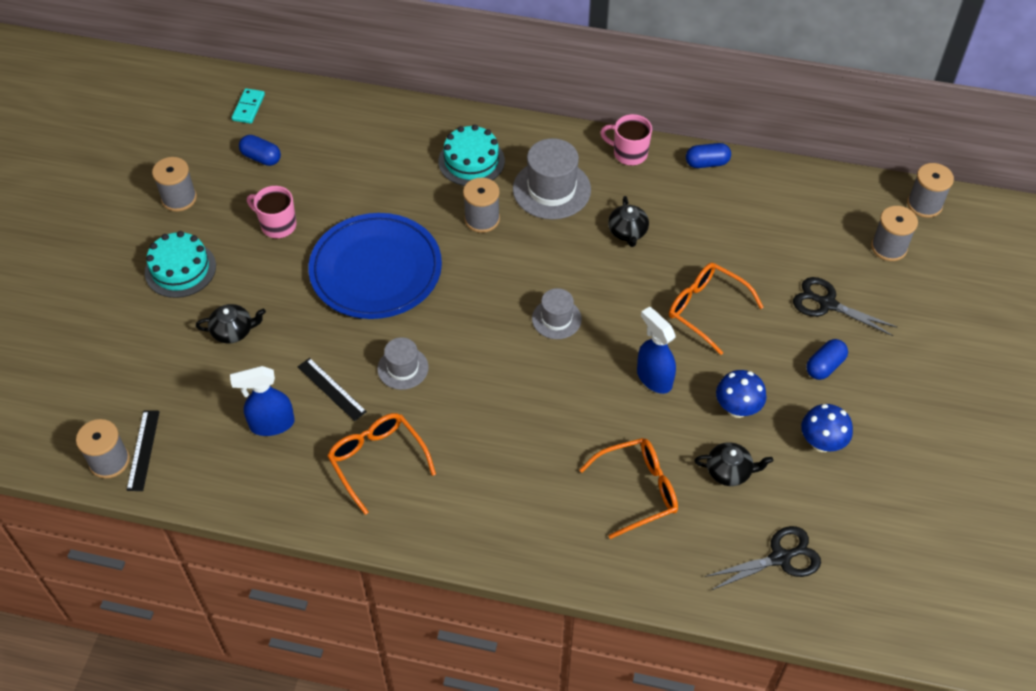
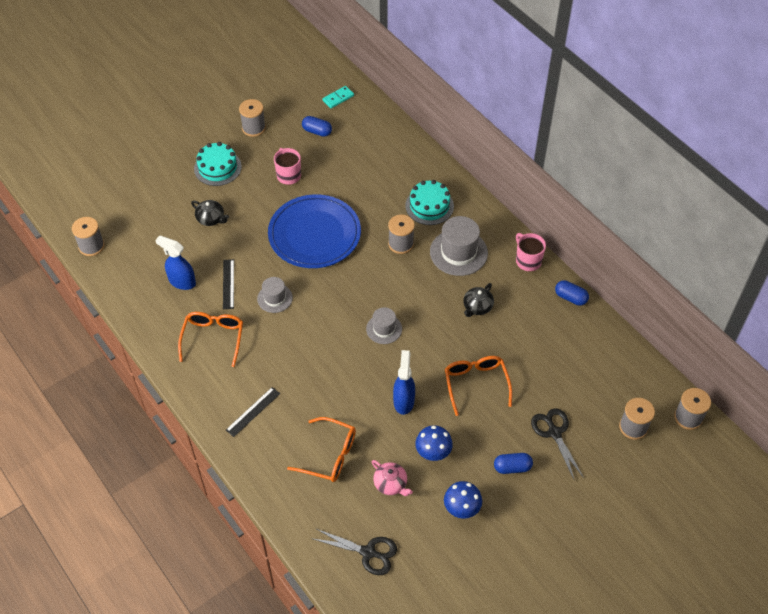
camera: 40 degrees right, 0 degrees up
black ruler [126,410,160,491] -> black ruler moved to [226,387,280,437]
blue capsule [239,135,281,166] -> blue capsule turned 45 degrees counterclockwise [302,116,332,137]
black teapot [694,442,773,486] -> pink teapot [372,460,413,496]

